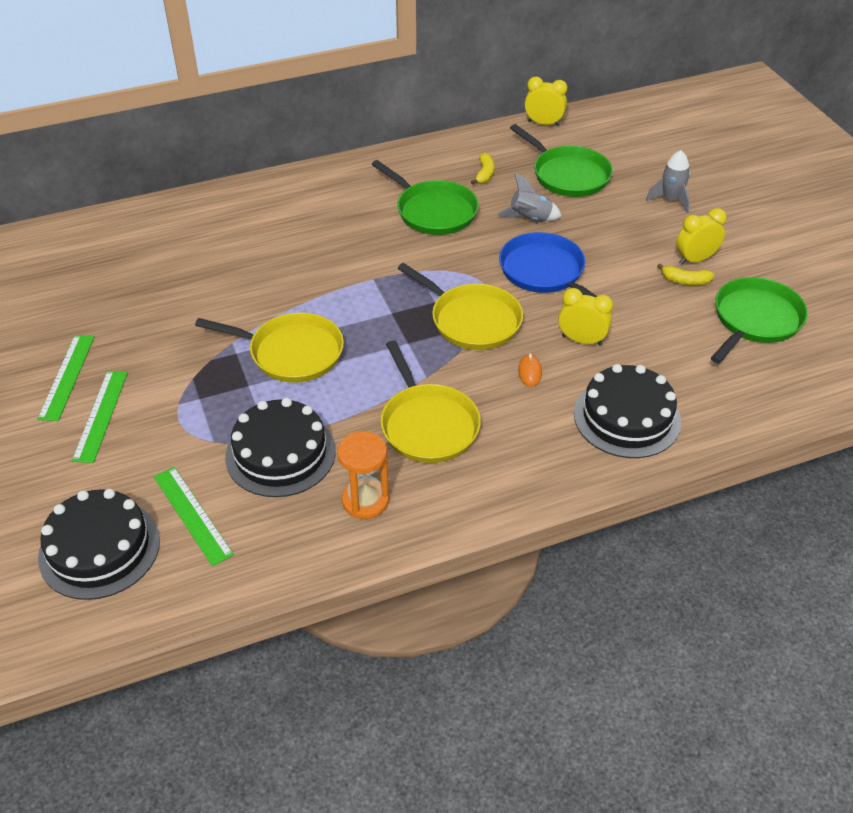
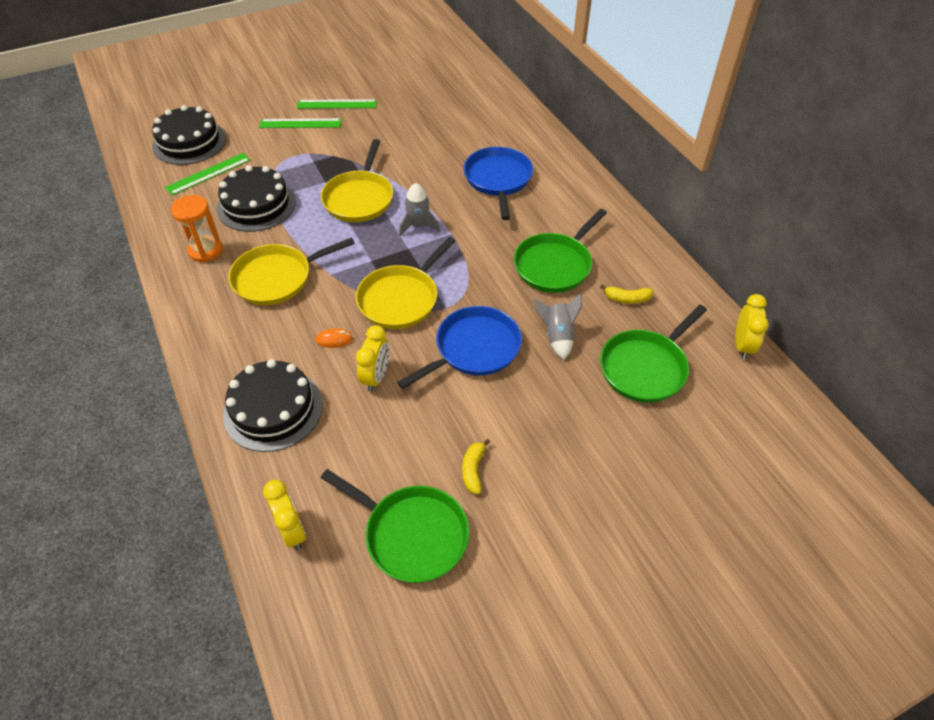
camera: 85 degrees right, 5 degrees up
grey rocket [646,150,690,213] -> grey rocket moved to [399,183,440,236]
yellow clock [676,208,727,264] -> yellow clock moved to [263,480,306,550]
none -> blue pan [463,147,533,220]

